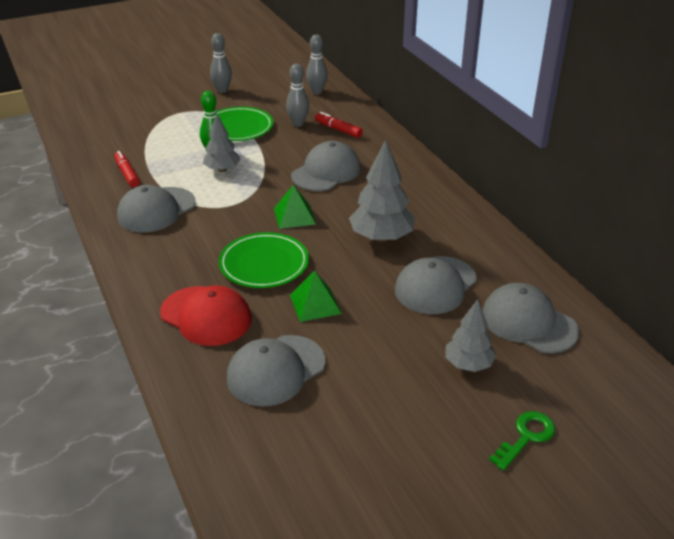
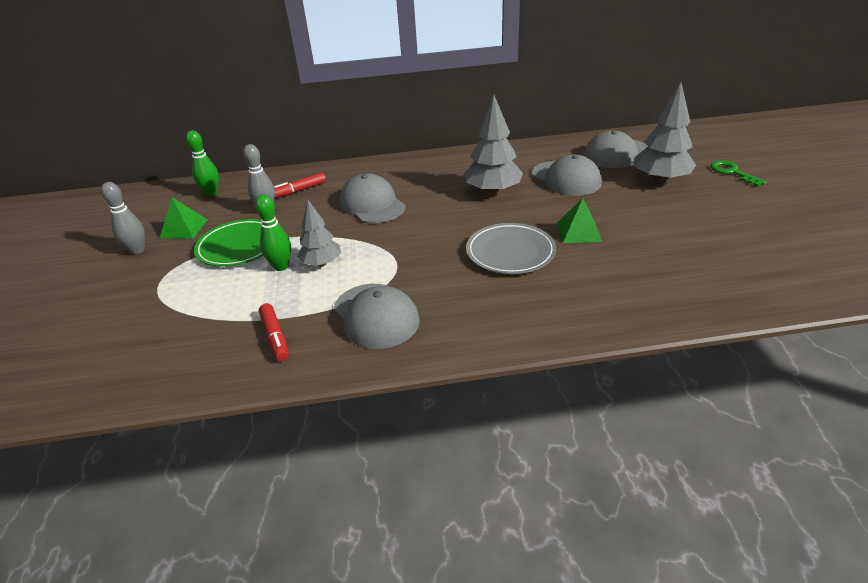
camera: 70 degrees left, 0 degrees up
red marker [114,151,140,187] -> red marker turned 105 degrees counterclockwise [259,303,289,361]
red cap [160,285,252,346] -> none
green plate [219,232,309,288] -> grey plate [466,223,556,274]
grey cap [227,335,325,406] -> none
green pyramid [274,185,316,229] -> green pyramid moved to [160,197,207,239]
grey bowling pin [306,34,328,94] -> green bowling pin [186,130,219,196]
grey tree [445,299,497,372] -> grey tree [634,82,696,183], size x1.56

